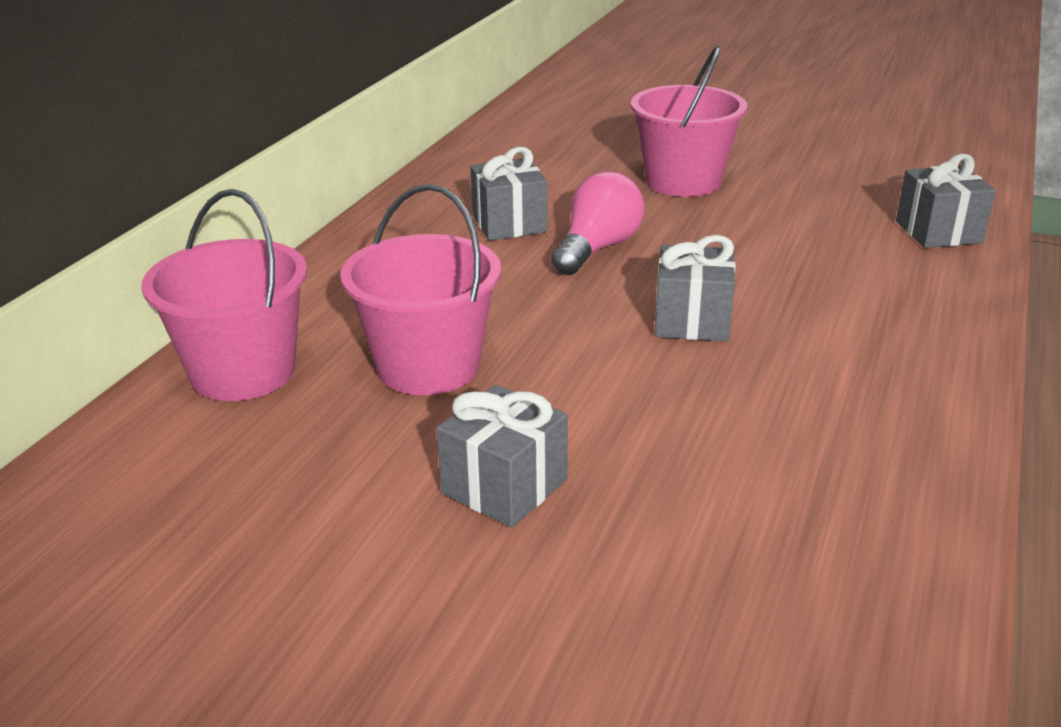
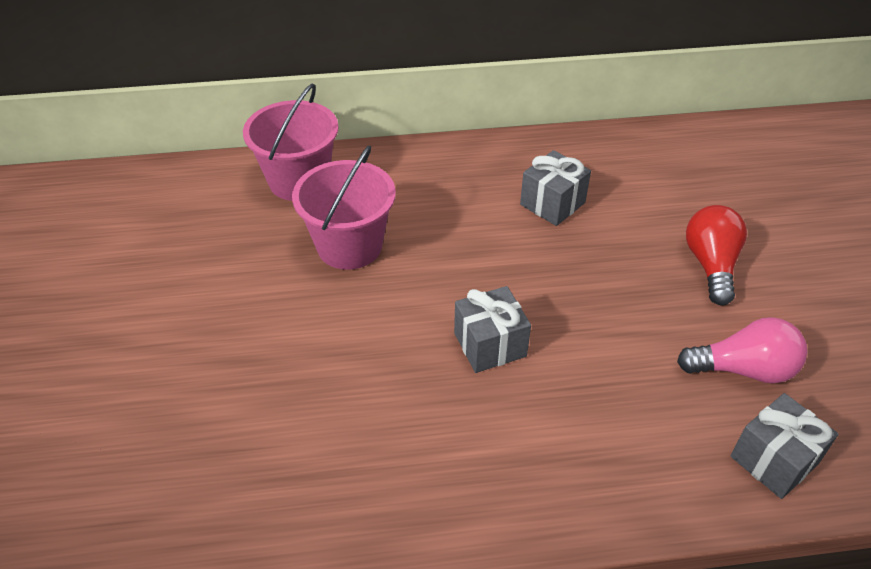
camera: 60 degrees right, 15 degrees up
grey gift [437,385,568,528] -> none
pink light bulb [551,172,644,275] -> pink light bulb moved to [677,317,807,384]
pink bucket [631,46,747,197] -> red light bulb [686,205,747,305]

